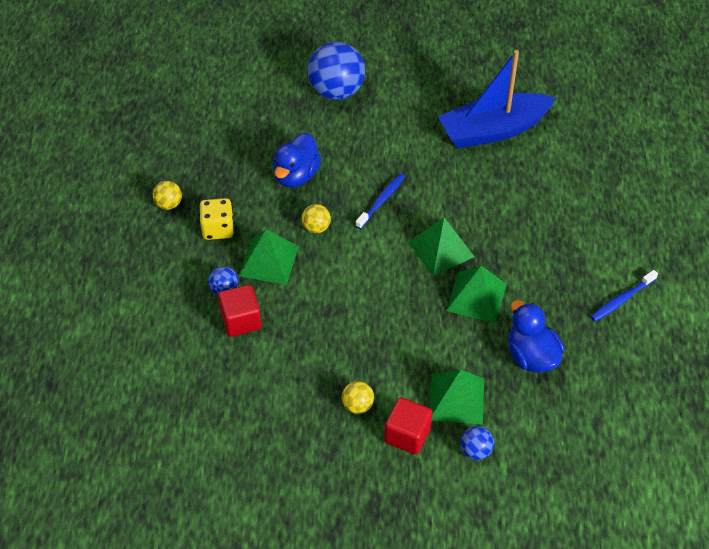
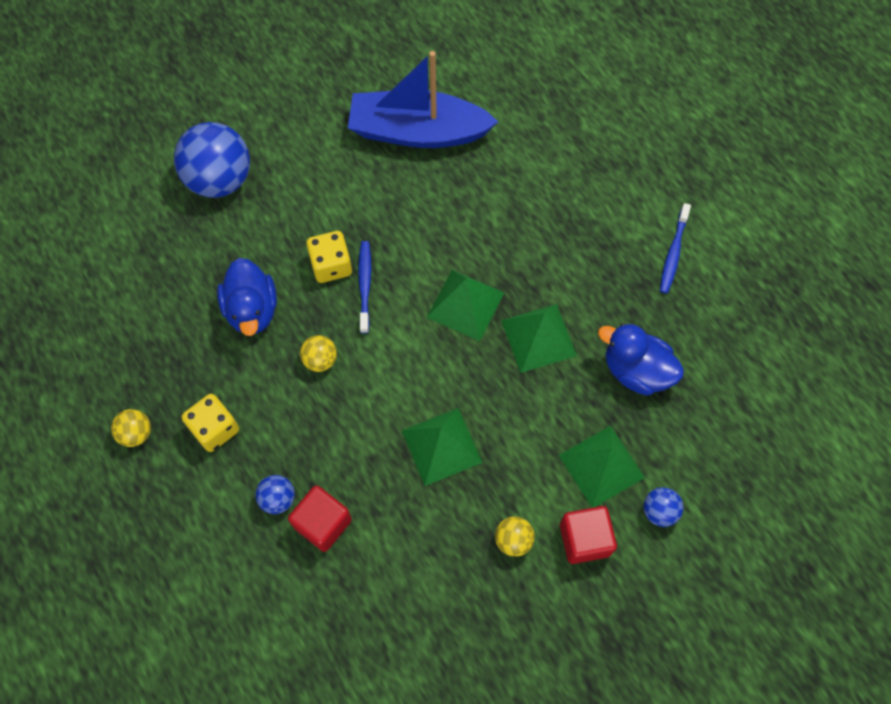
camera: 35 degrees left, 15 degrees up
green pyramid [239,229,299,285] -> green pyramid moved to [402,408,483,486]
blue boat [438,50,556,148] -> blue boat turned 60 degrees clockwise [348,51,498,148]
none -> yellow dice [306,231,352,283]

